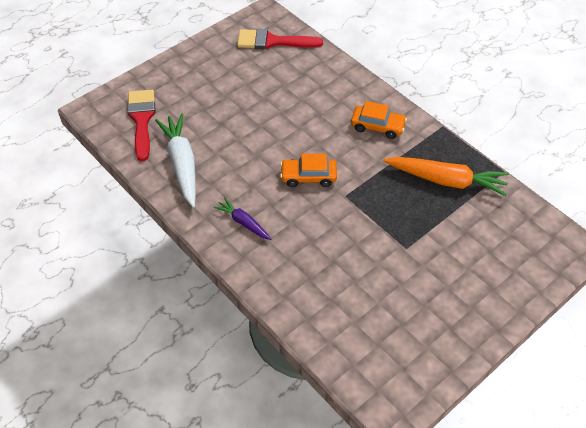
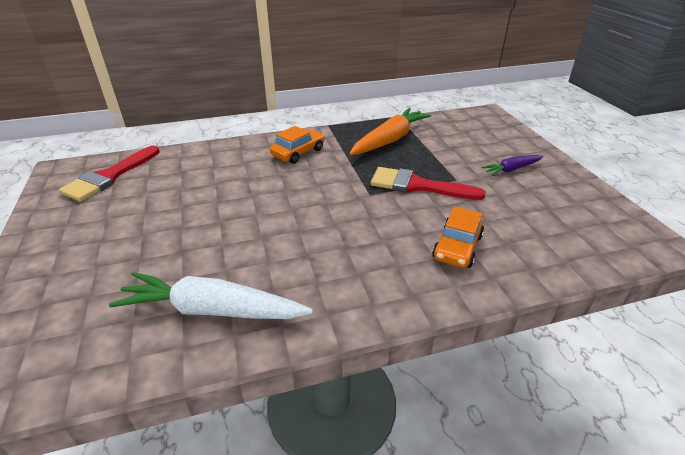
camera: 65 degrees left, 15 degrees down
red brush [127,89,155,161] -> red brush moved to [371,167,486,200]
purple carrot [213,197,271,240] -> purple carrot moved to [481,155,543,176]
orange car [280,154,337,187] -> orange car moved to [432,206,484,268]

